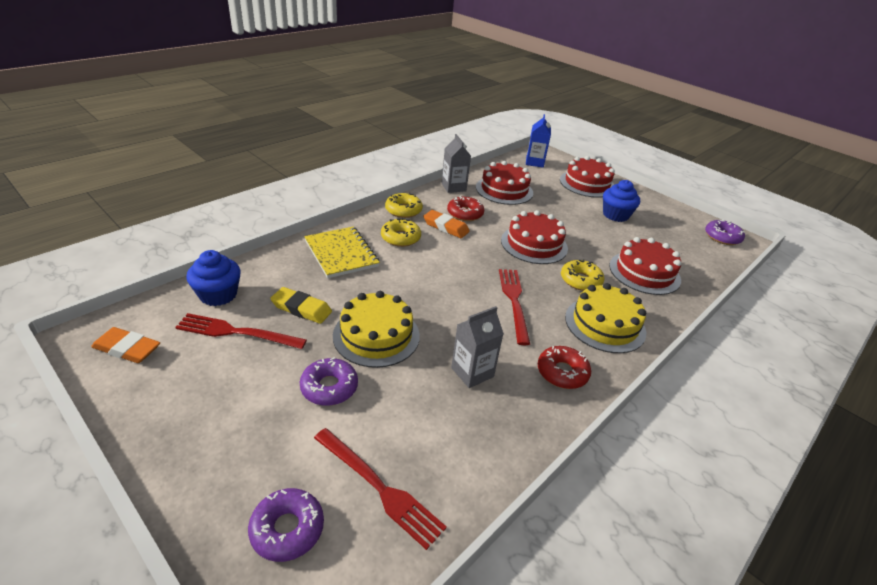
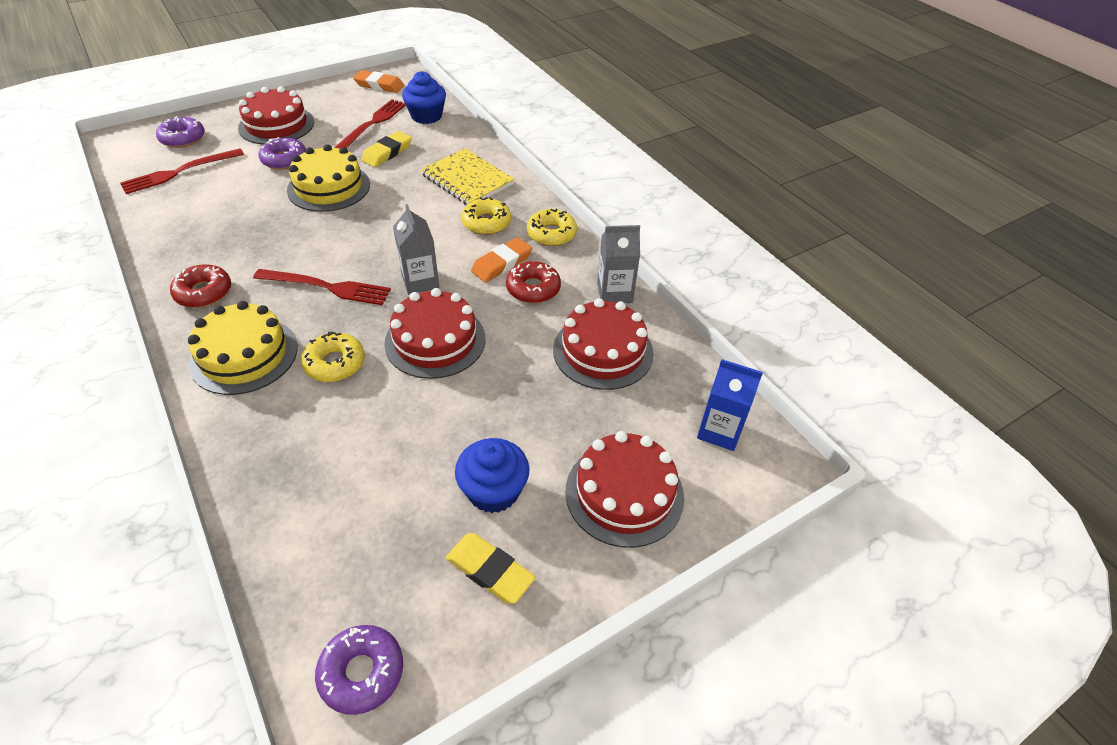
camera: 105 degrees right, 10 degrees up
orange eraser [91,327,160,363] -> orange eraser turned 75 degrees clockwise [353,70,404,93]
yellow notebook [304,226,380,278] -> yellow notebook turned 60 degrees clockwise [420,148,515,205]
grey carton [451,306,504,388] -> grey carton moved to [393,204,440,295]
red cake [609,237,681,295] -> red cake moved to [238,86,314,145]
none -> yellow eraser [446,533,536,604]

